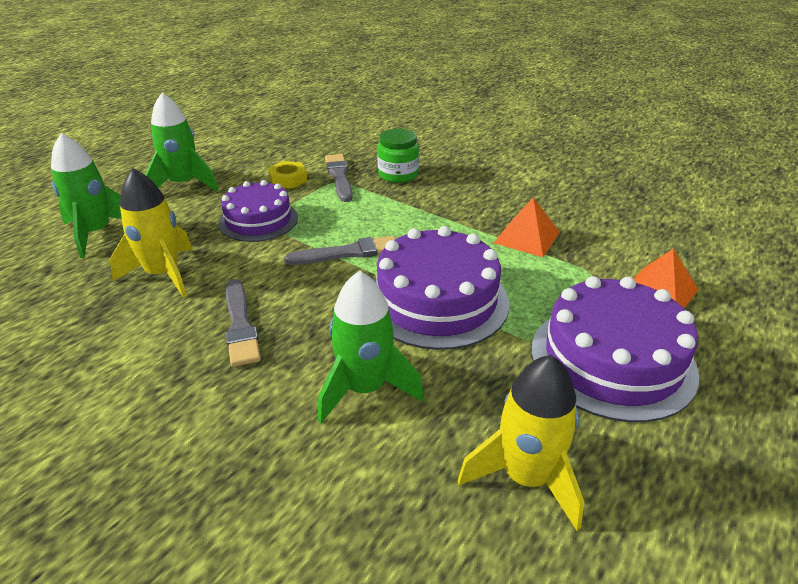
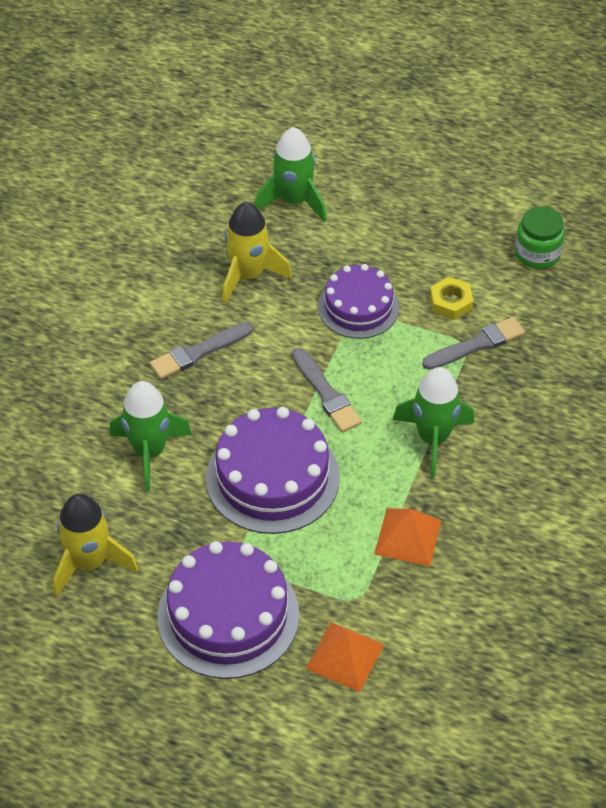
camera: 75 degrees right, 15 degrees up
green rocket [145,93,218,191] -> green rocket moved to [393,367,474,477]
green jar [377,129,419,183] -> green jar moved to [515,206,565,269]

